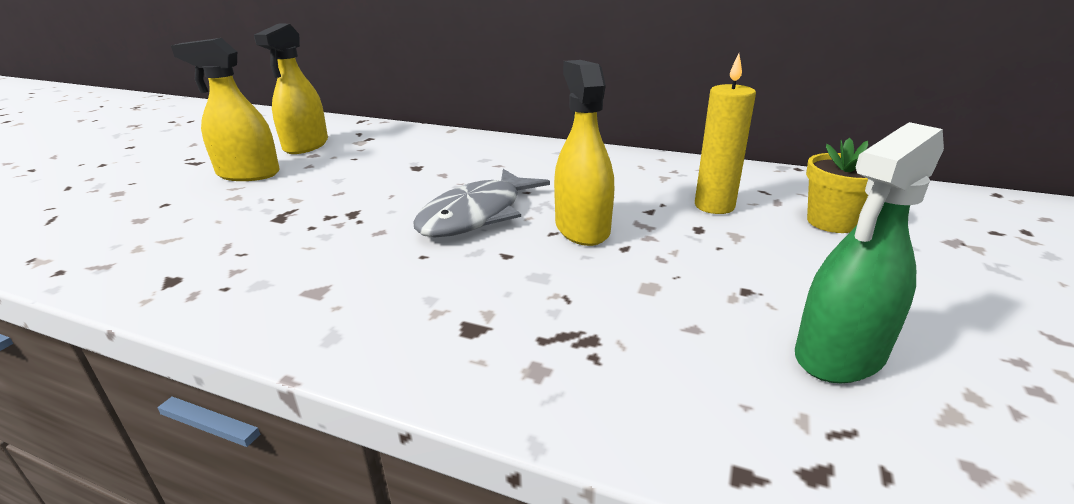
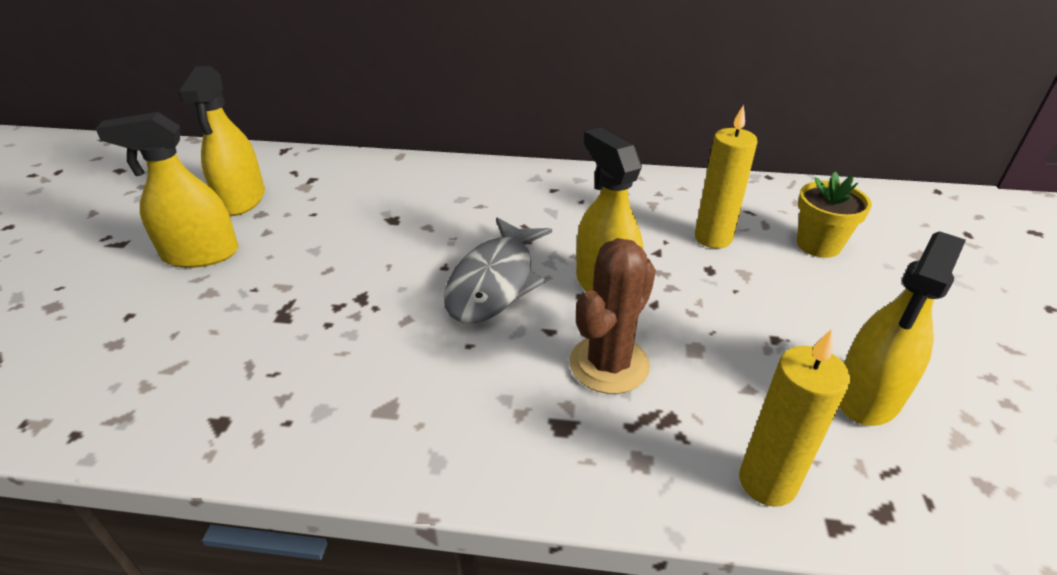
camera: 15 degrees left, 10 degrees up
green spray bottle [795,122,944,383] -> yellow spray bottle [839,231,966,426]
none -> brown cactus [569,238,656,394]
none -> yellow candle [739,329,850,507]

